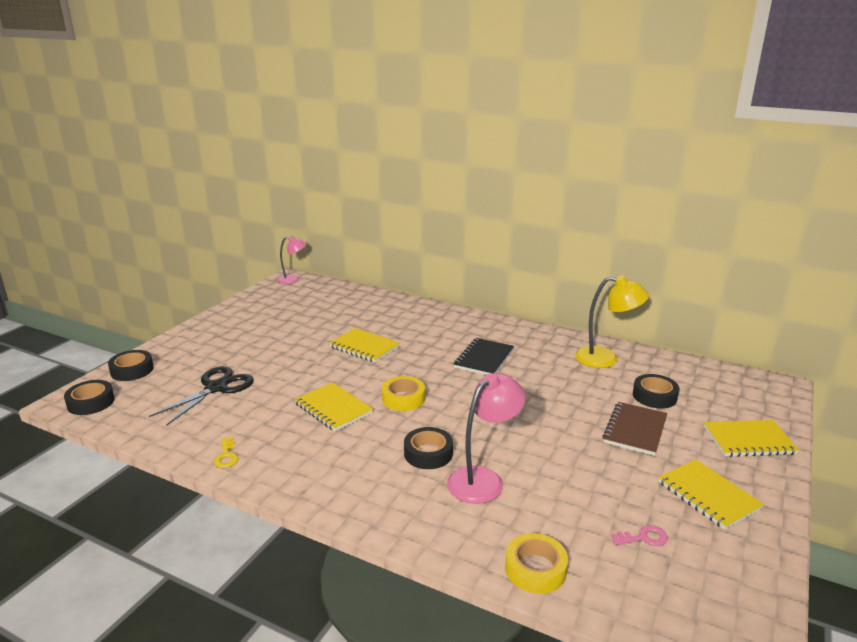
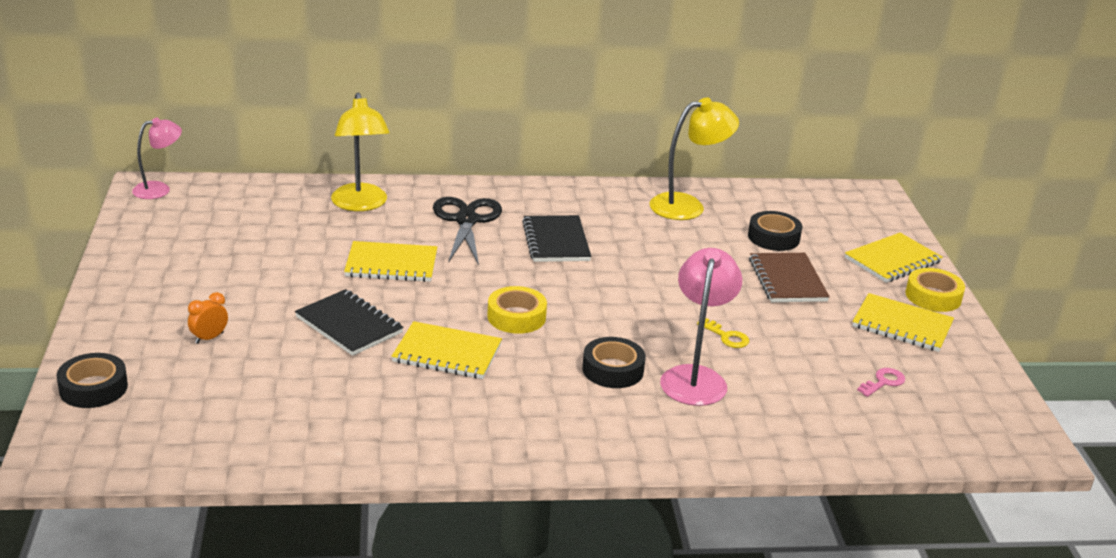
camera: 35 degrees left, 5 degrees up
black tape [64,380,115,415] -> none
black scissors [149,366,254,426] -> black scissors moved to [433,197,502,265]
yellow key [214,437,238,468] -> yellow key moved to [697,318,749,348]
yellow tape [505,533,568,594] -> yellow tape moved to [906,268,965,312]
none -> orange clock [188,292,228,344]
none -> black notebook [295,289,404,356]
none -> yellow lamp [331,93,390,211]

